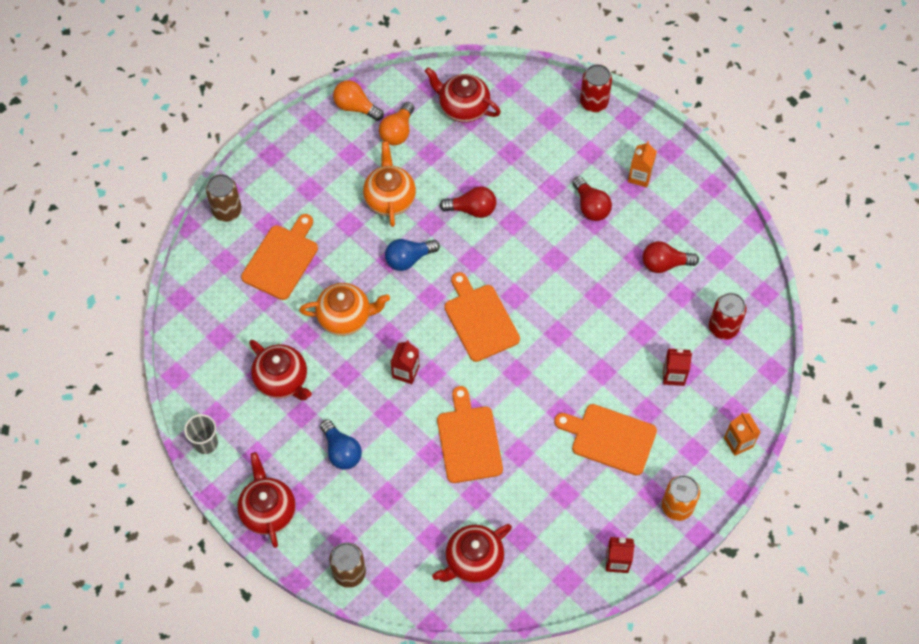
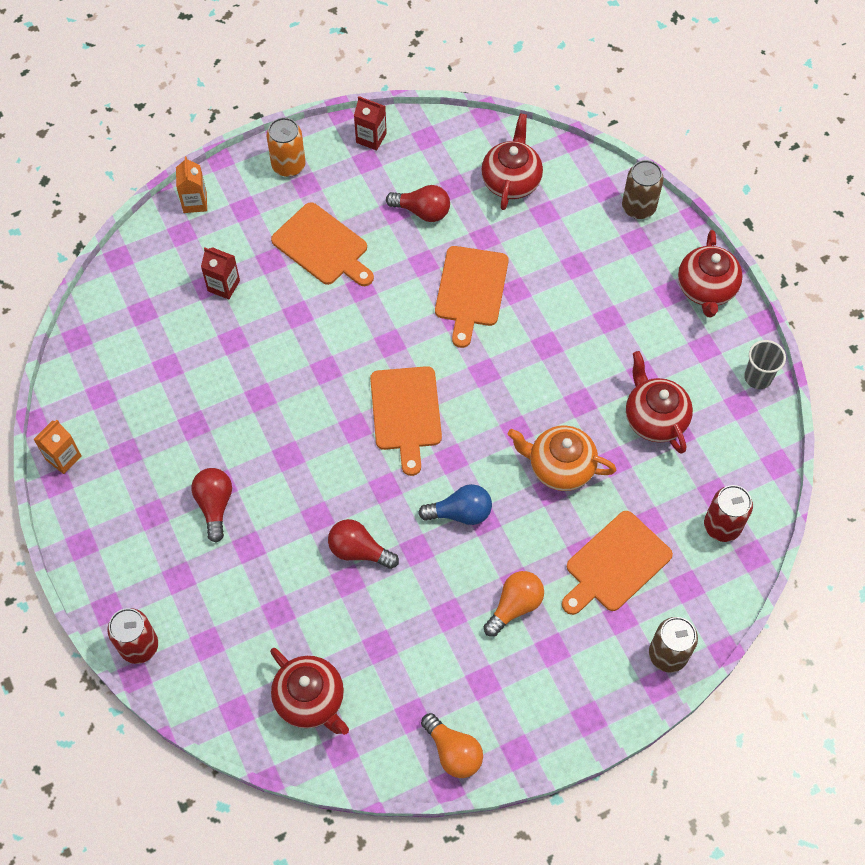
camera: 160 degrees left, 0 degrees up
blue light bulb [320,419,362,470] -> none
orange teapot [363,141,416,227] -> none
orange light bulb [379,102,414,145] -> orange light bulb moved to [484,571,544,637]
red carton [391,340,419,384] -> none
red teapot [432,524,512,583] -> red teapot turned 60 degrees counterclockwise [481,113,543,210]
orange carton [628,141,657,187] -> orange carton moved to [33,420,81,474]
red light bulb [643,241,699,273] -> red light bulb moved to [386,185,450,222]
red can [709,293,747,340] -> red can moved to [704,485,753,542]

